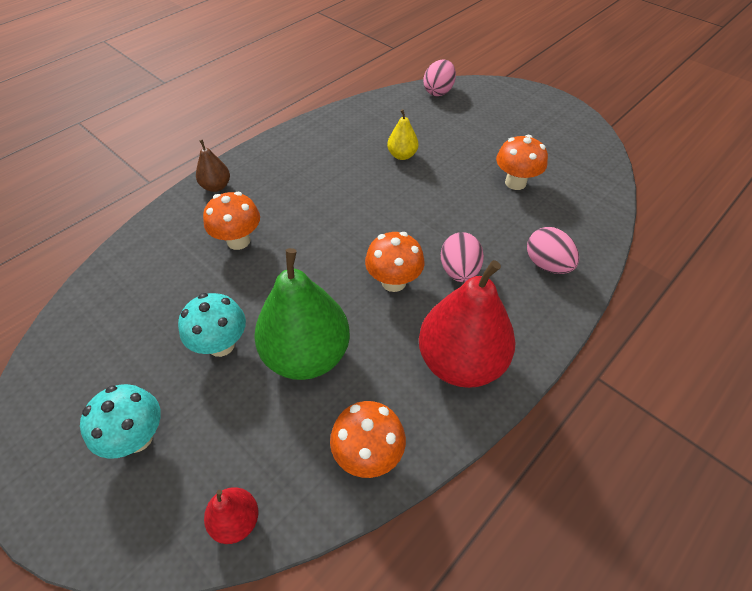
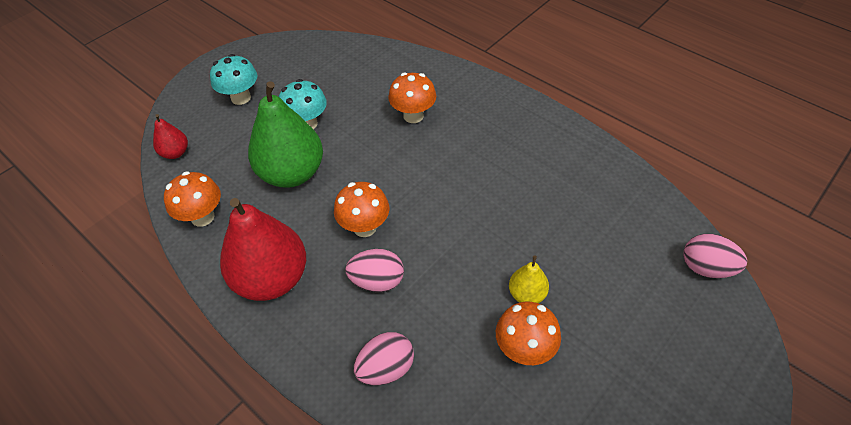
camera: 90 degrees right, 0 degrees up
brown pear [196,140,230,192] -> none
yellow pear [387,109,419,160] -> yellow pear moved to [509,255,549,303]

